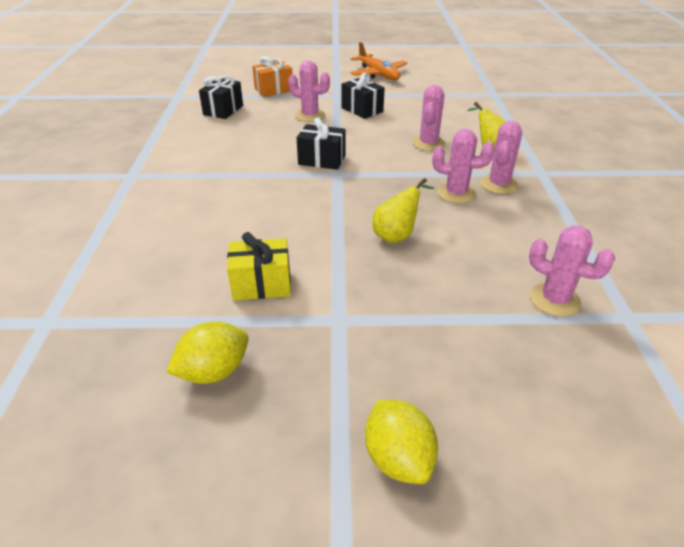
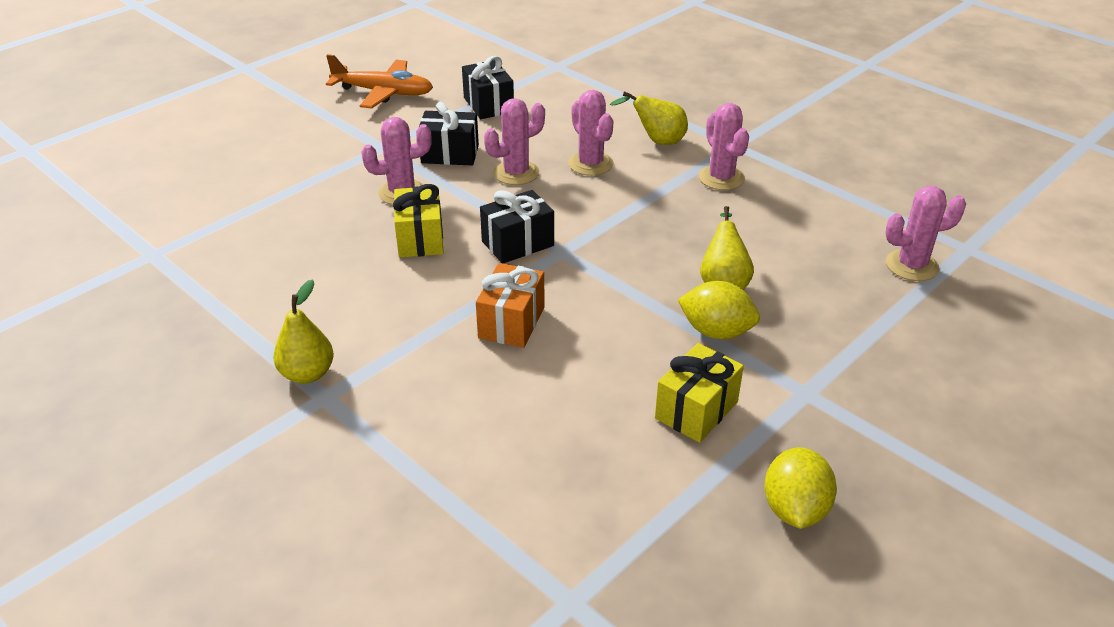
camera: 45 degrees left, 0 degrees up
black gift [199,75,243,119] -> black gift moved to [462,56,514,119]
orange gift [252,56,293,97] -> orange gift moved to [476,263,545,348]
yellow lemon [365,400,438,484] -> yellow lemon moved to [678,281,760,339]
pink cactus [432,129,494,203] -> pink cactus moved to [484,98,545,185]
none -> yellow pear [273,279,334,384]
none -> yellow gift [393,184,444,258]

